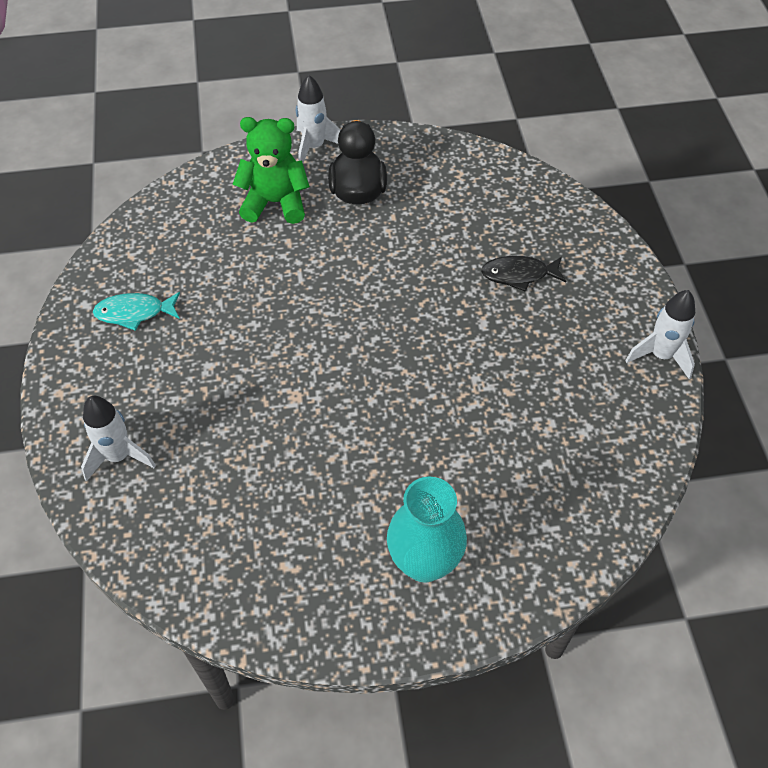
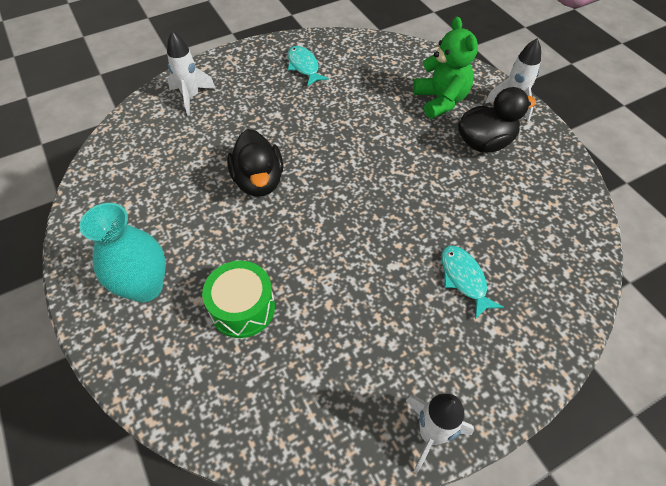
camera: 70 degrees right, 0 degrees up
black fish [481,256,567,292] -> turquoise fish [441,246,504,319]
none -> green drum [202,261,275,338]
none -> black duck [227,129,283,196]

